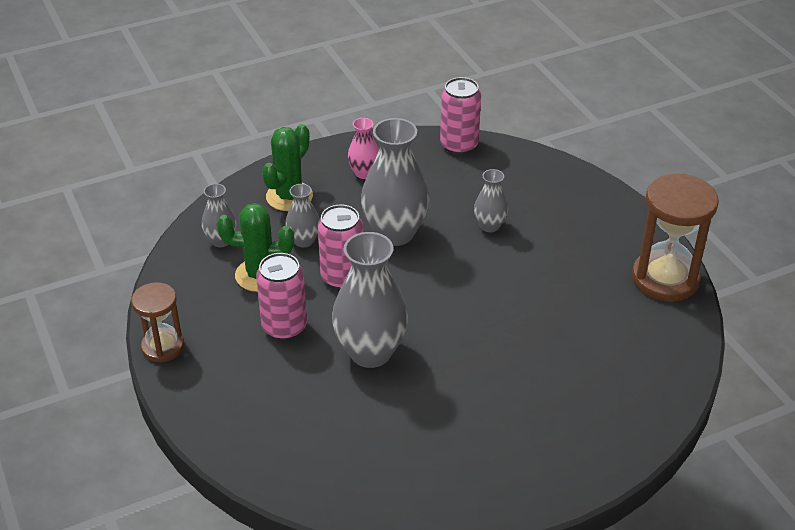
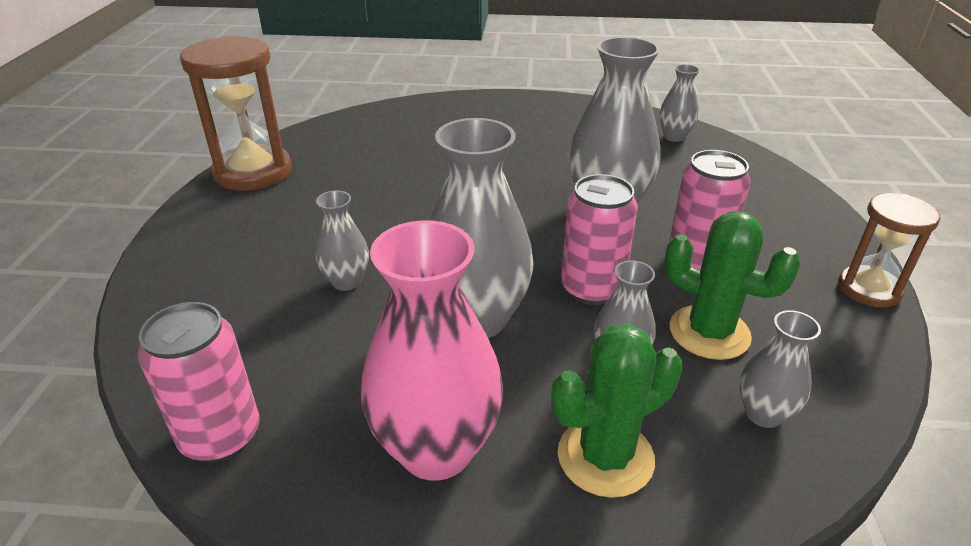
camera: 150 degrees left, 5 degrees down
pink vase [348,118,379,179] -> pink vase [361,220,503,481], size x1.95
none -> grey vase [659,64,700,142]

